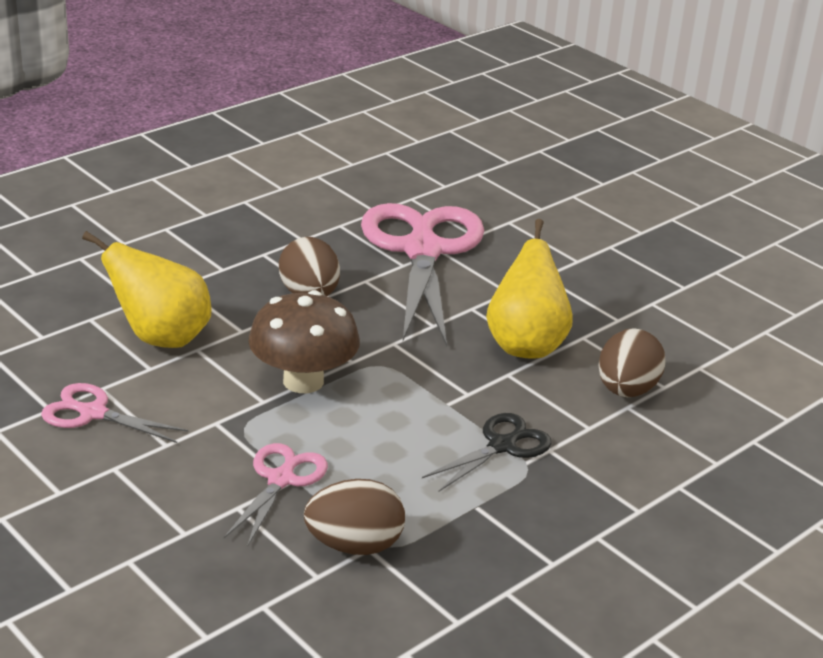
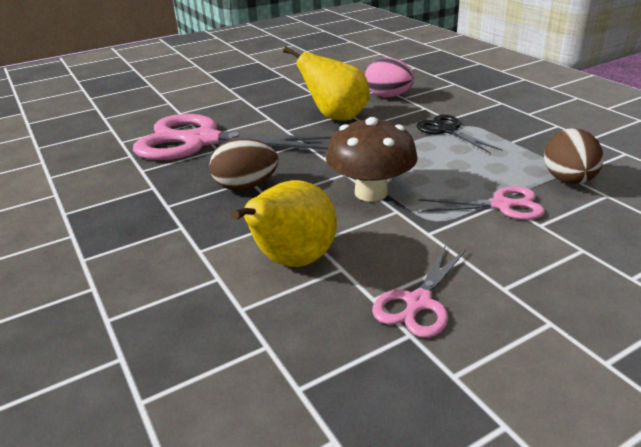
camera: 75 degrees left, 0 degrees up
pink scissors [224,443,328,547] -> pink scissors turned 150 degrees clockwise [419,186,545,220]
brown egg [598,328,665,397] -> pink egg [365,57,414,97]

